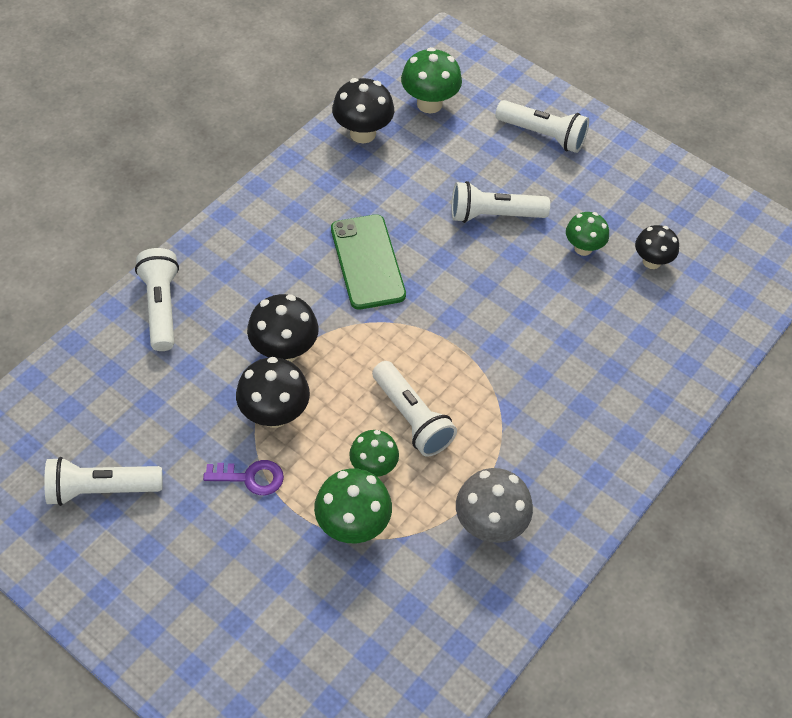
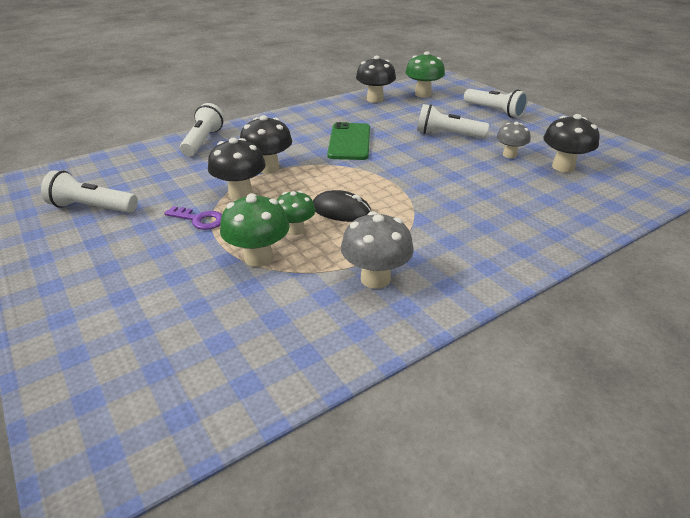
camera: 20 degrees right, 20 degrees down
white flashlight [372,361,457,457] -> black mouse [313,190,372,222]
green mushroom [566,212,609,256] -> grey mushroom [496,122,530,158]
black mushroom [635,225,679,269] -> black mushroom [544,114,600,172], size x1.50

